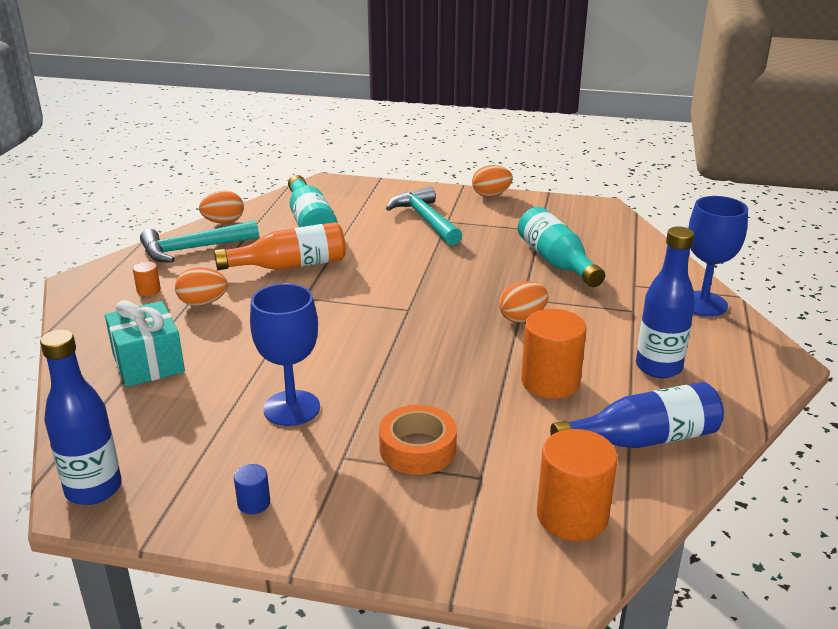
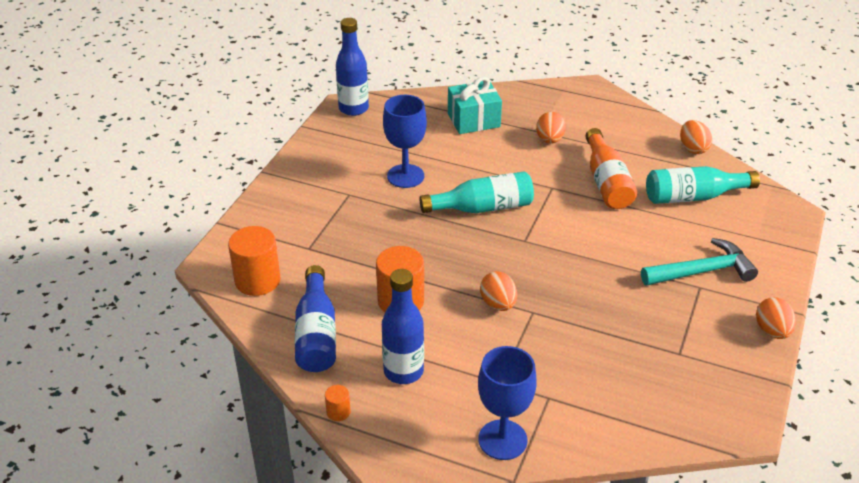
camera: 100 degrees right, 10 degrees up
orange cylinder [133,261,161,296] -> orange cylinder moved to [325,385,351,421]
turquoise hammer [140,221,259,263] -> none
blue cylinder [234,464,270,514] -> none
orange tape [379,405,457,475] -> none
turquoise bottle [518,207,605,287] -> turquoise bottle moved to [419,171,534,213]

